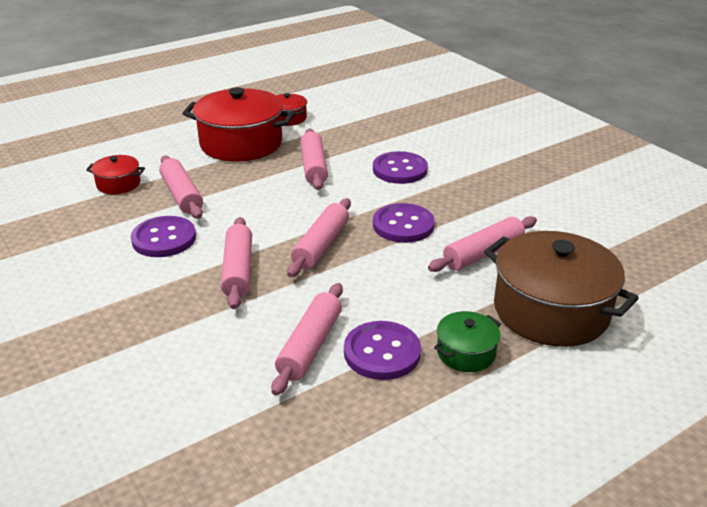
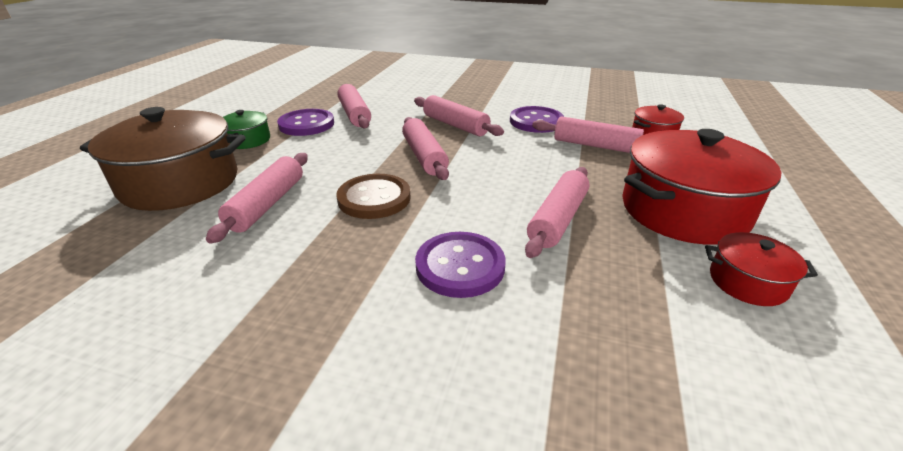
camera: 140 degrees right, 0 degrees up
pink rolling pin [300,128,328,190] -> pink rolling pin turned 75 degrees clockwise [525,167,589,258]
purple button [373,203,435,243] -> brown button [336,174,411,219]

